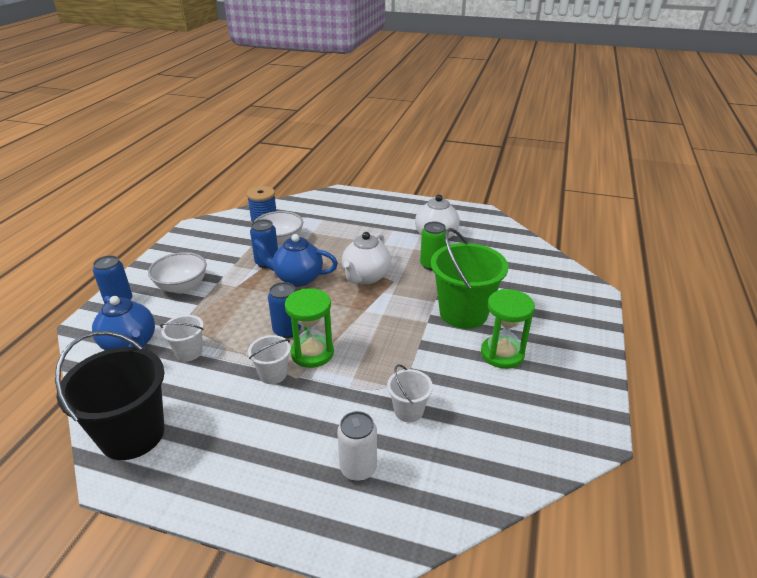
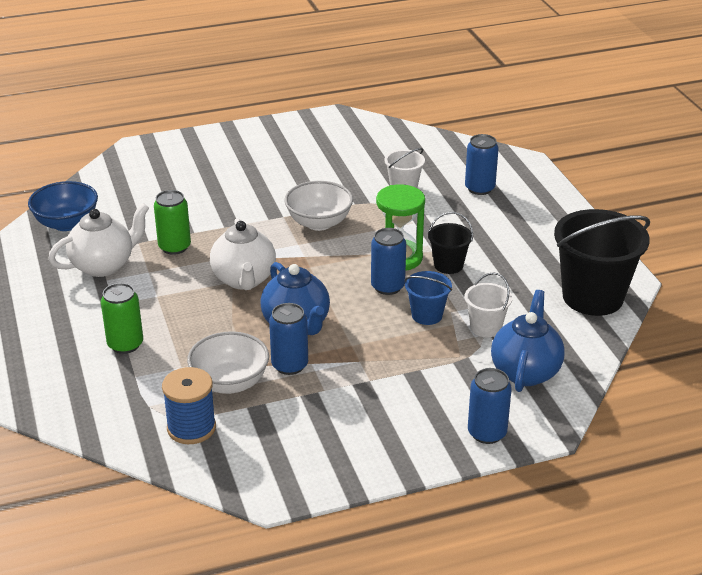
camera: 125 degrees left, 0 degrees up
white bowl [148,252,207,293] -> white bowl moved to [284,181,353,231]
white bucket [248,335,291,384] -> black bucket [428,212,473,274]
white can [337,411,377,481] -> blue can [465,134,498,195]
white teapot [342,232,391,284] -> white teapot turned 90 degrees clockwise [210,218,276,290]
green bucket [431,228,508,329] -> none
green hourglass [481,289,535,369] -> none
none -> blue bowl [28,181,98,231]
none -> green can [101,283,143,354]
none -> blue bucket [405,271,452,325]

